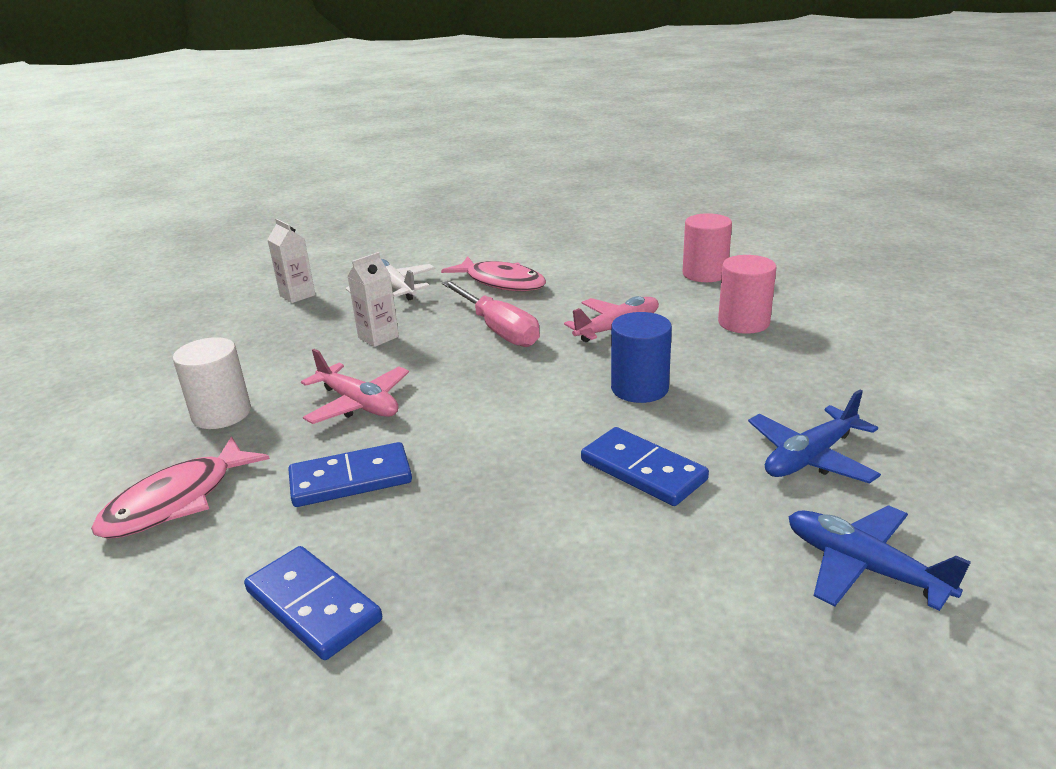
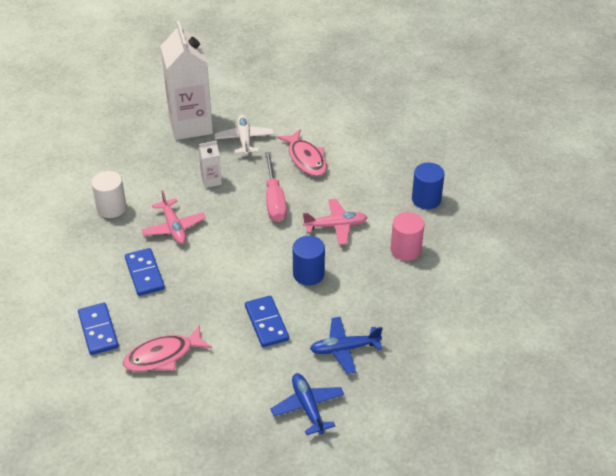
camera: 25 degrees right, 15 degrees up
pink fish [91,436,270,539] -> pink fish moved to [123,325,212,372]
white carton [267,219,316,303] -> white carton [160,21,213,140], size x2.34
blue domino [288,442,412,507] -> blue domino turned 60 degrees clockwise [125,248,165,296]
pink cylinder [683,213,732,282] -> blue cylinder [412,163,445,209]

